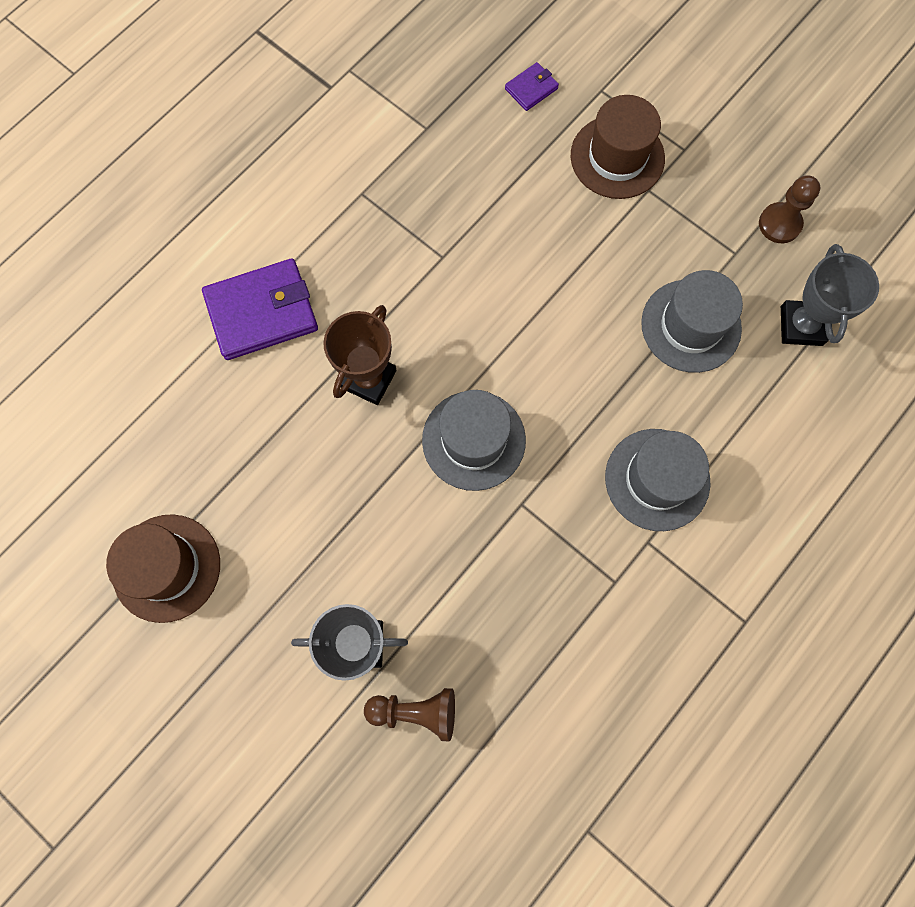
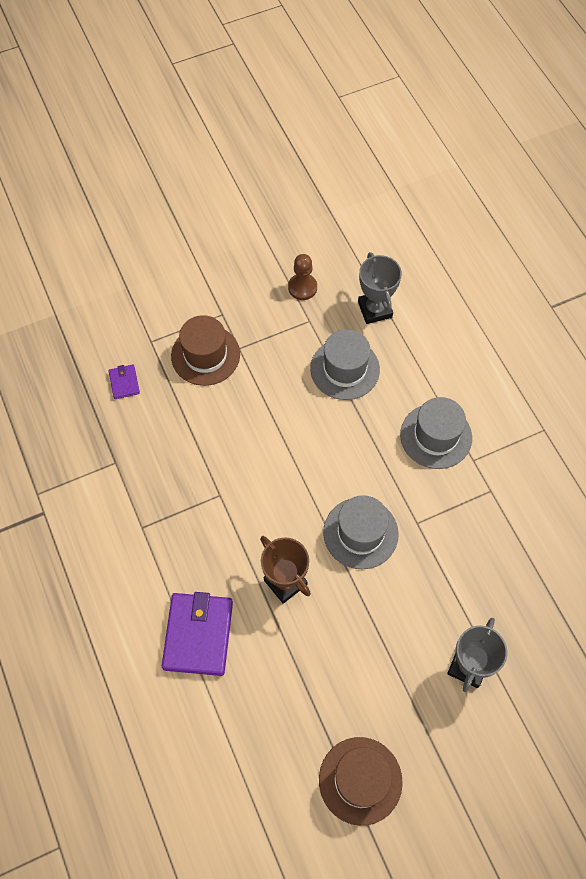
camera: 65 degrees left, 10 degrees down
brown pawn [364,688,455,742] -> none
grey trophy [781,244,879,346] -> grey trophy turned 45 degrees clockwise [358,252,402,324]

